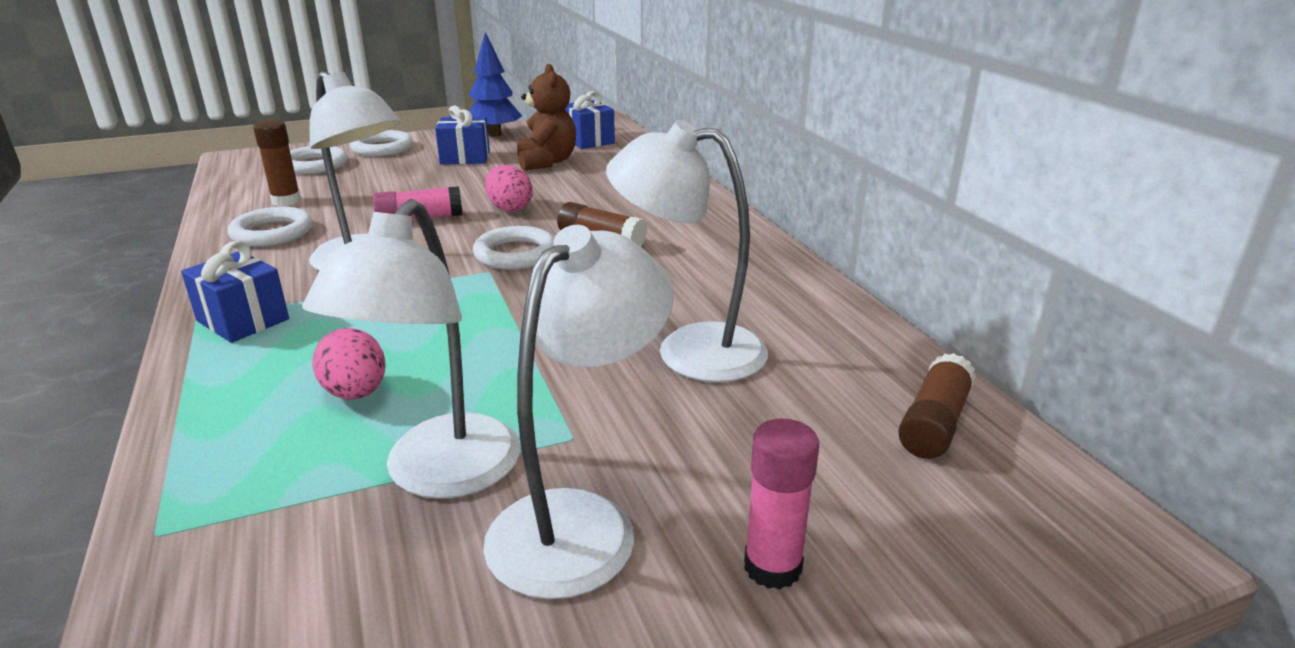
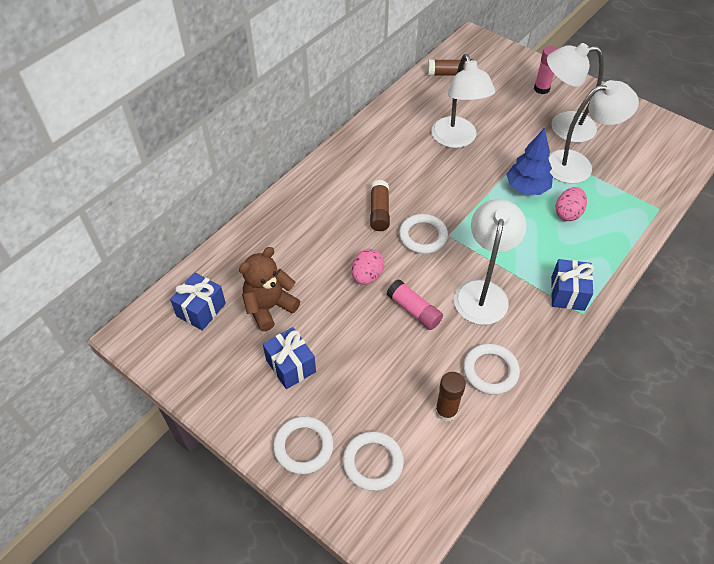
camera: 120 degrees left, 25 degrees up
blue tree [469,32,522,137] -> blue tree moved to [506,128,553,195]

